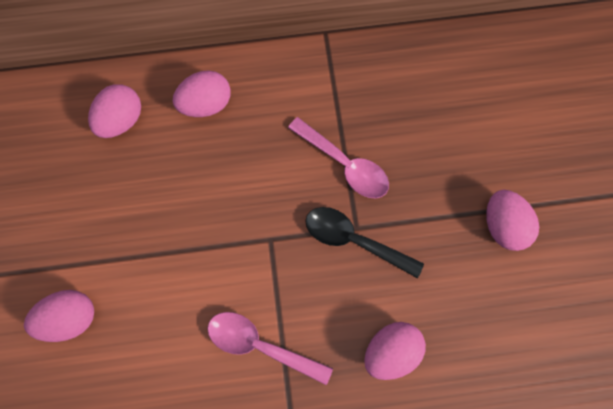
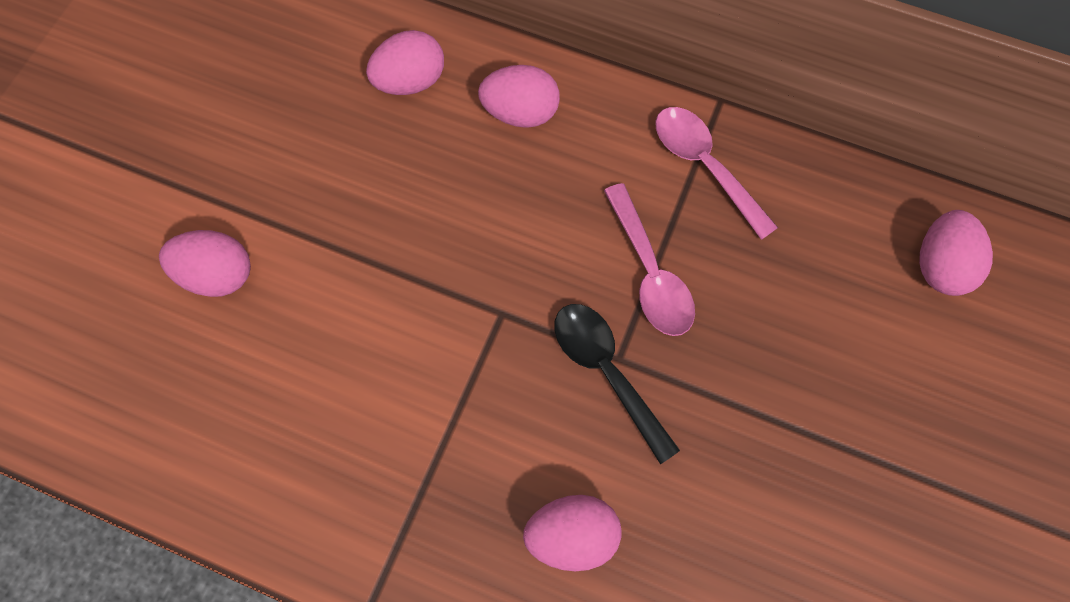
camera: 30 degrees right, 5 degrees down
pink spoon [207,312,333,385] -> pink spoon moved to [655,107,778,240]
pink egg [486,190,539,251] -> pink egg moved to [919,210,993,296]

